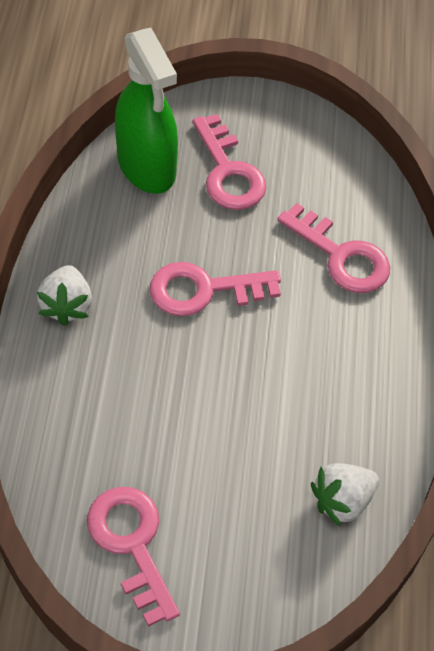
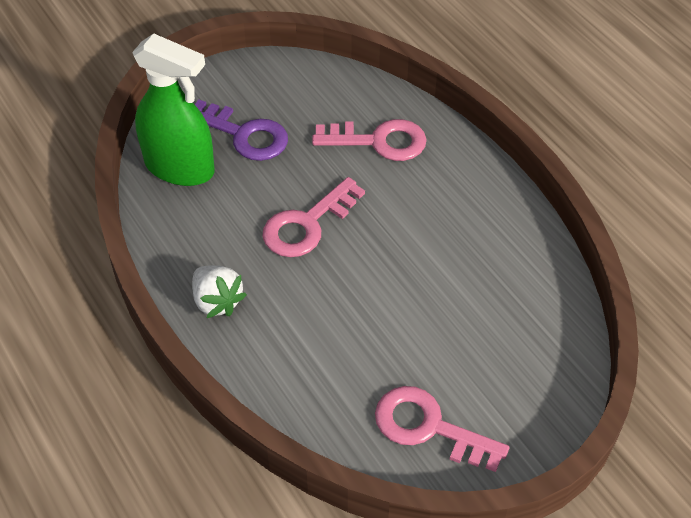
camera: 35 degrees left, 5 degrees down
pink key [193,114,266,210] -> purple key [195,100,288,161]
white strawberry [311,463,379,527] -> none

